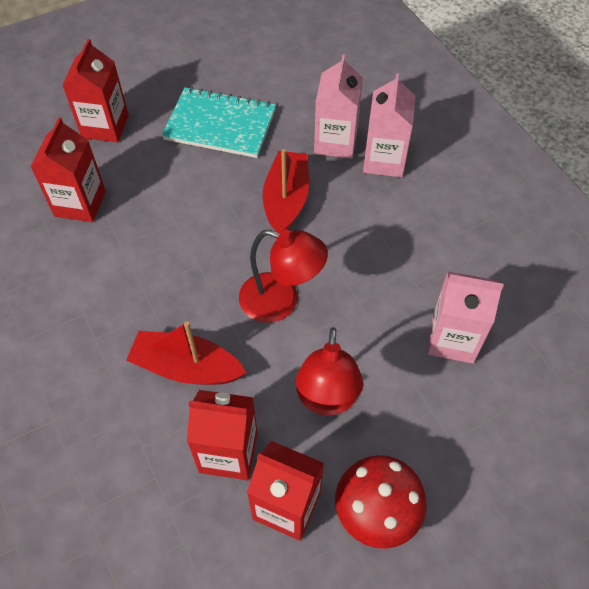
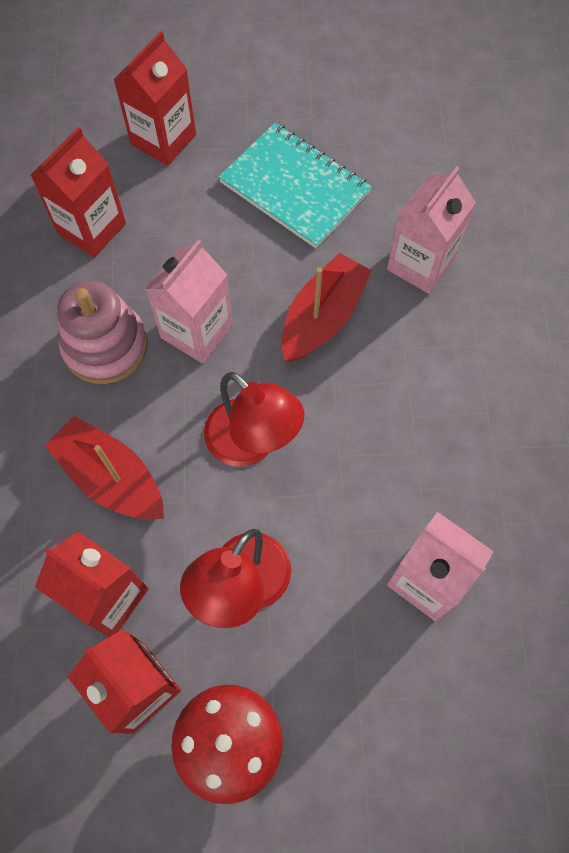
camera: 25 degrees right, 10 degrees up
pink carton [363,73,415,177] -> pink carton moved to [145,240,233,364]
none -> pink stacking toy [57,281,148,384]

